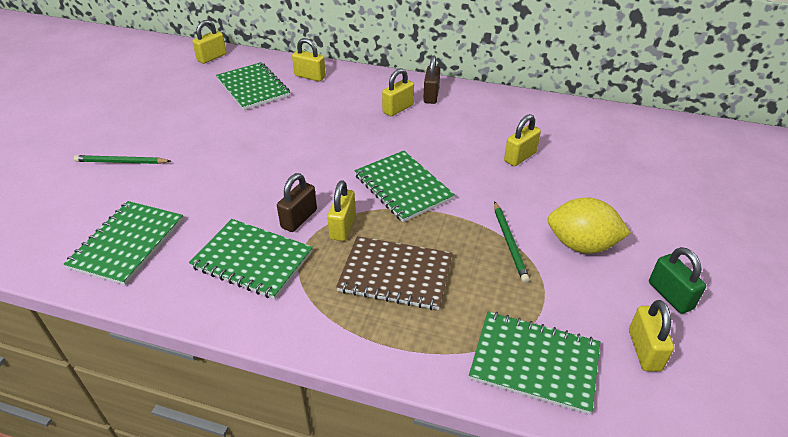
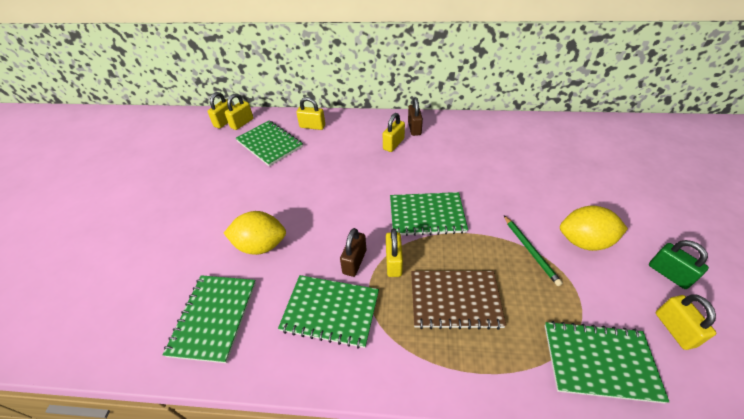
camera: 10 degrees left, 5 degrees up
green pencil [74,155,171,164] -> none
green notebook [354,151,455,222] -> green notebook turned 45 degrees counterclockwise [390,192,468,236]
yellow padlock [504,114,541,166] -> yellow padlock moved to [225,94,253,130]
none -> yellow lemon [224,211,286,255]

